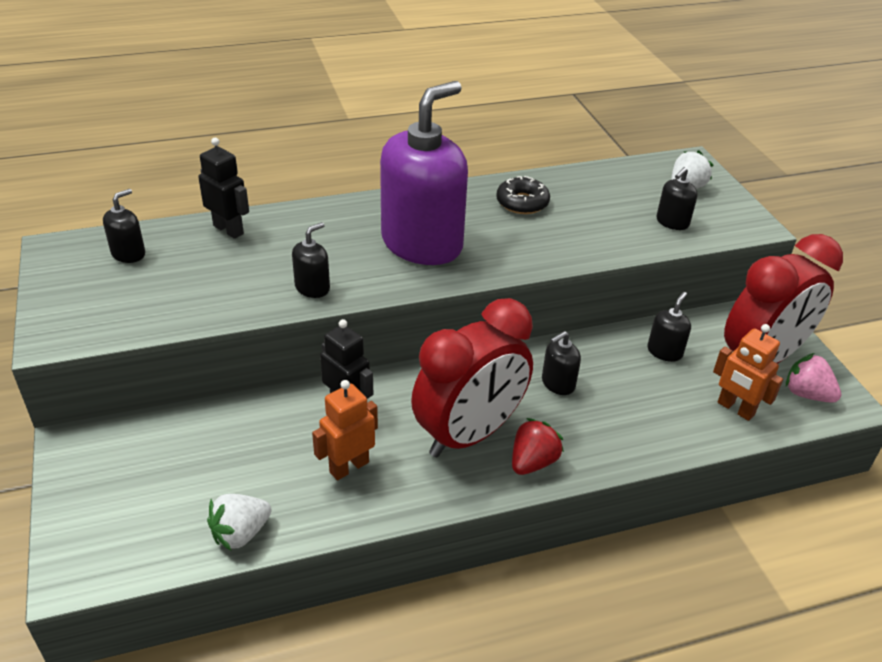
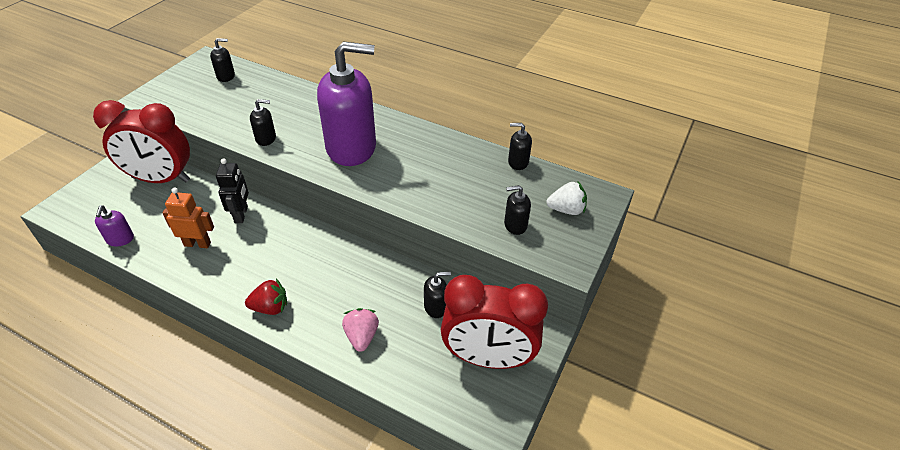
camera: 45 degrees right, 5 degrees up
black robot [198,138,249,239] -> none
white strawberry [207,494,272,551] -> purple soap dispenser [95,205,134,246]
red clock [411,298,533,457] -> red clock moved to [93,100,190,183]
black donut [496,176,550,214] -> none
black soap dispenser [542,331,581,395] -> black soap dispenser moved to [508,123,532,170]
orange robot [713,324,783,421] -> none
pink strawberry [786,353,841,403] -> pink strawberry moved to [342,308,379,352]

